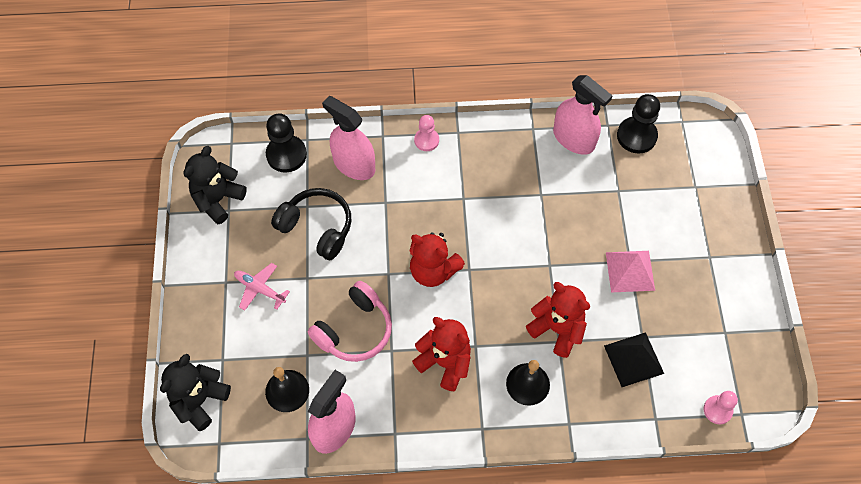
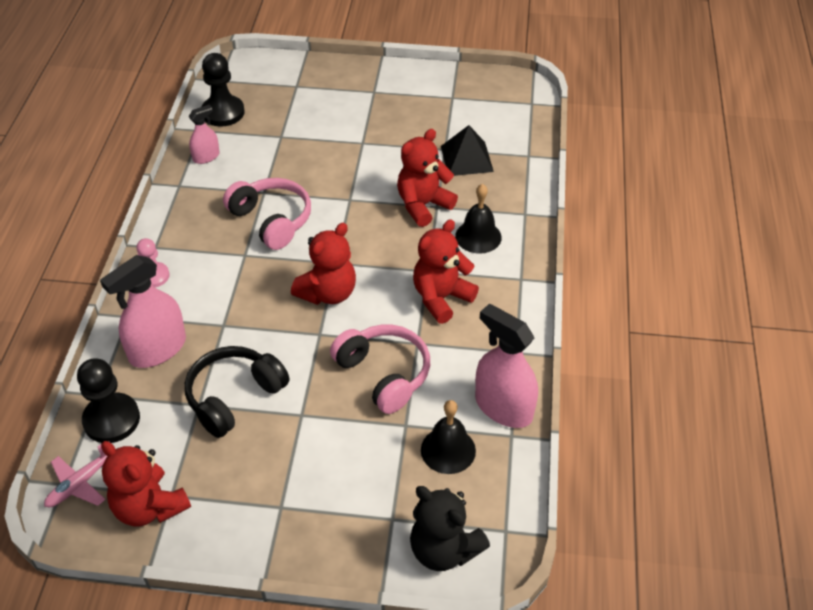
camera: 80 degrees left, 15 degrees down
black teddy bear [184,146,247,224] -> red teddy bear [101,441,191,526]
pink plane [234,263,290,311] -> pink plane moved to [44,441,109,507]
pink spray bottle [553,75,612,155] -> pink spray bottle [188,105,220,164], size x0.55
pink pyramid [606,251,655,293] -> none
pink pawn [704,391,738,424] -> none
none -> pink headphones [223,178,311,250]

